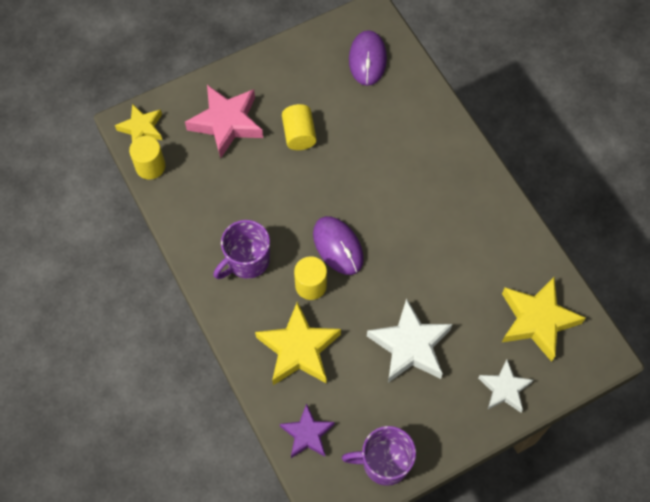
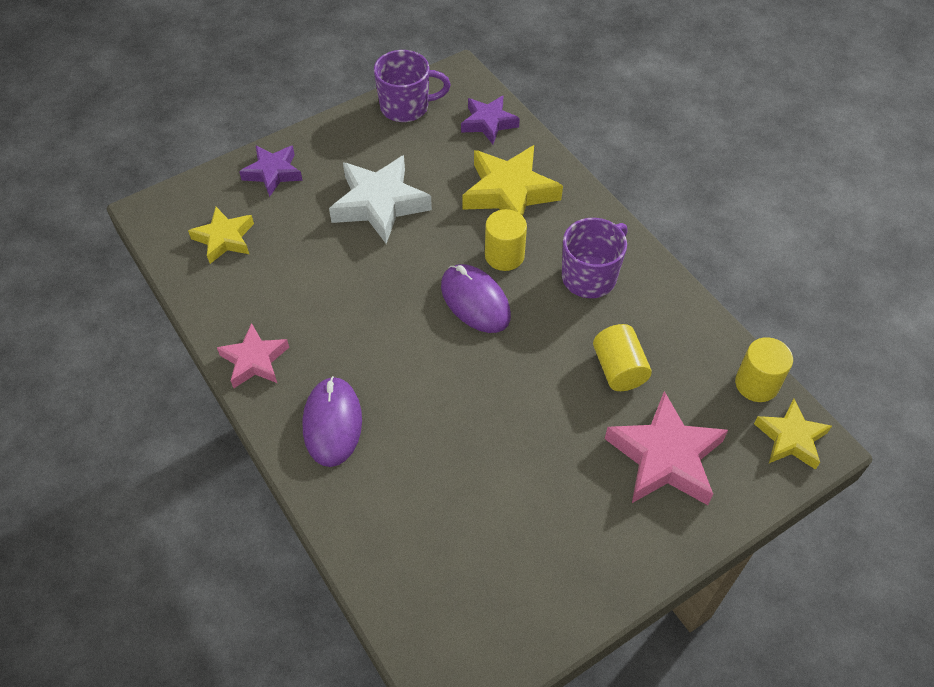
camera: 175 degrees right, 10 degrees down
yellow cylinder [282,104,317,150] -> yellow cylinder moved to [593,324,652,391]
purple mouse [349,30,387,86] -> purple mouse moved to [302,376,362,467]
white star [478,360,533,413] -> purple star [239,145,303,197]
yellow star [501,277,586,362] -> yellow star [188,207,254,264], size x0.62
none -> pink star [217,323,289,388]

